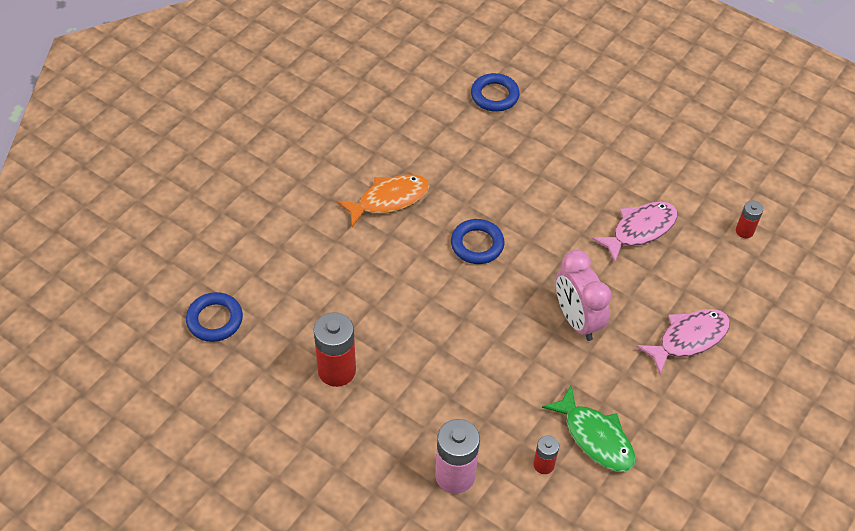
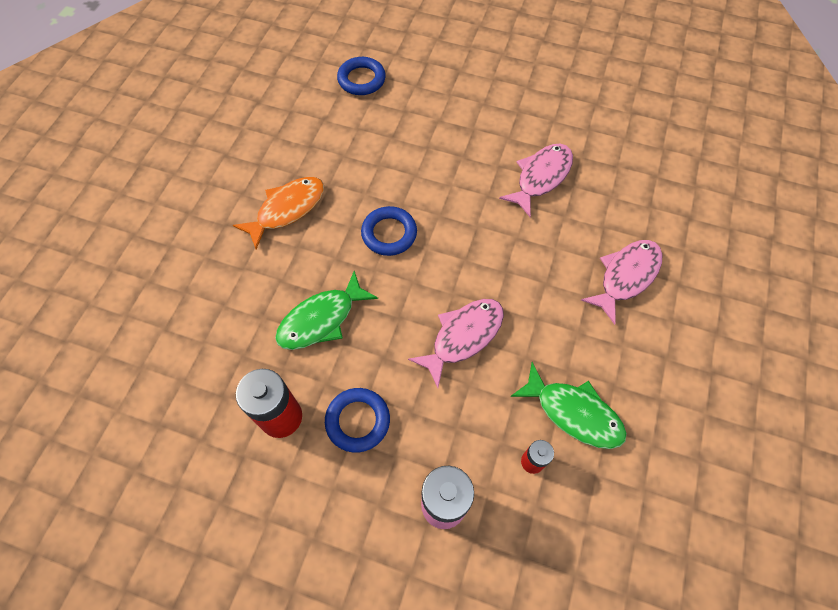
camera: 15 degrees left, 10 degrees up
blue ring [186,292,243,342] -> blue ring moved to [325,388,390,453]
pink clock [556,250,612,341] -> none
red battery [736,201,763,238] -> none
none -> green fish [275,271,378,350]
none -> pink fish [408,299,504,388]

